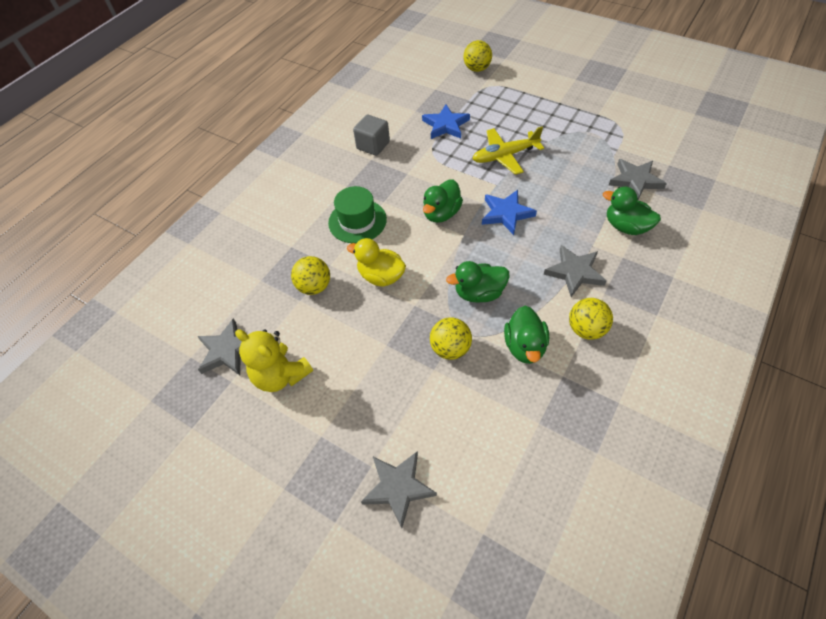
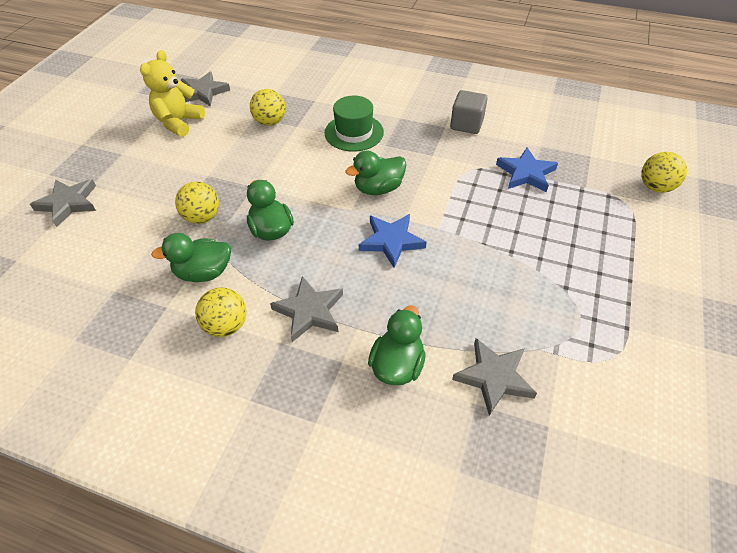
camera: 75 degrees right, 5 degrees down
yellow duck [347,238,406,286] -> none
green duck [423,179,463,223] -> green duck turned 45 degrees counterclockwise [345,151,406,195]
yellow plane [472,127,544,175] -> none

